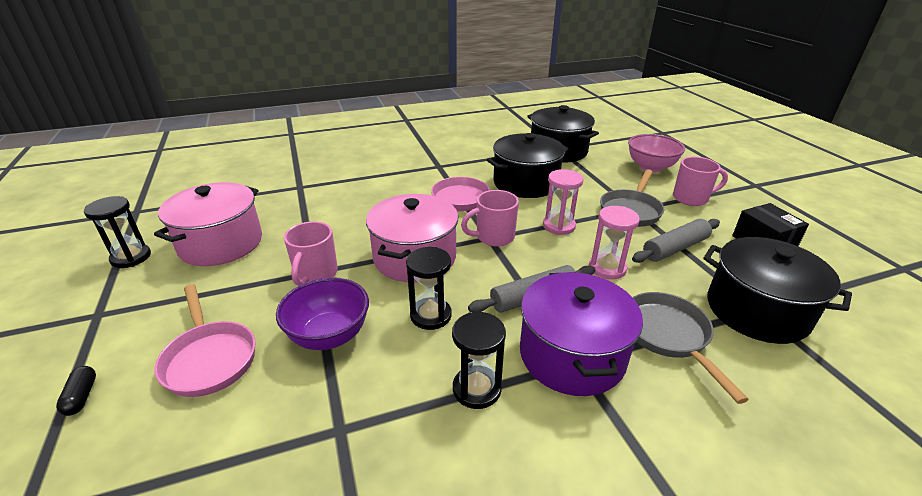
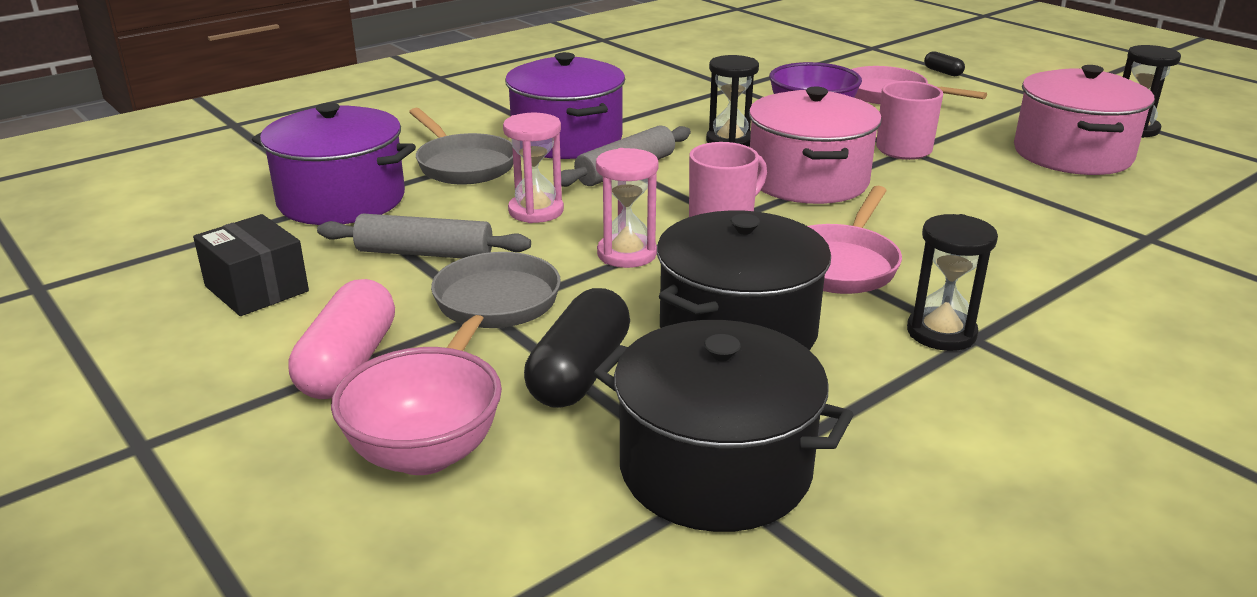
camera: 160 degrees right, 5 degrees down
black hourglass [452,312,506,409] -> black hourglass moved to [907,214,998,351]
grey rolling pin [632,219,720,263] -> grey rolling pin turned 60 degrees clockwise [317,214,531,258]
pink mug [673,157,728,206] -> pink capsule [288,279,395,399]
black pot [703,237,852,344] -> purple pot [252,103,416,225]
none -> black capsule [524,288,630,408]

